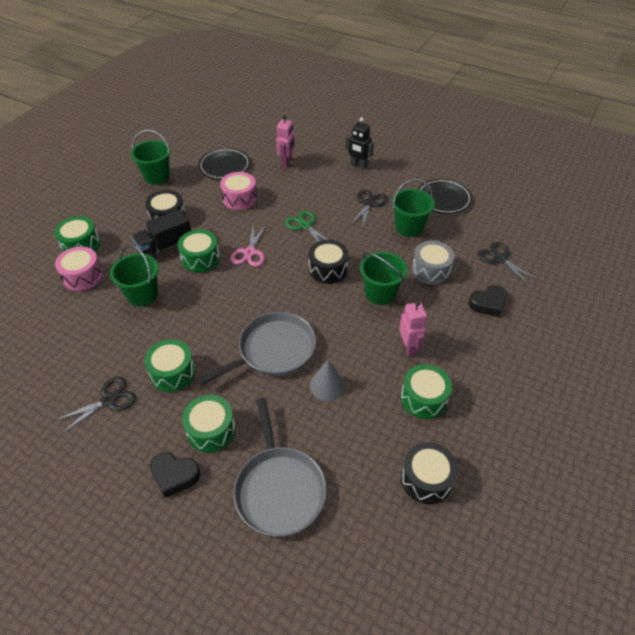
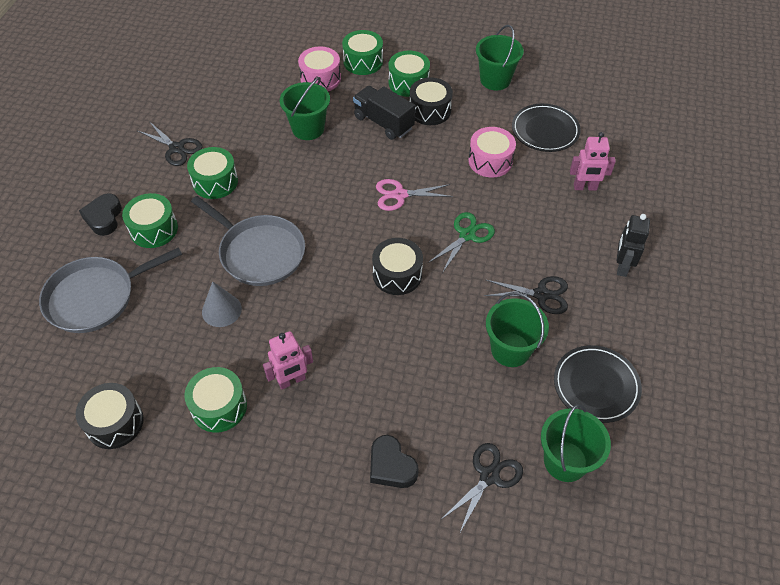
camera: 75 degrees right, 5 degrees up
green drum [178,229,220,273] -> green drum moved to [389,51,430,97]
green bucket [360,252,408,305] -> green bucket moved to [541,404,611,482]
grey drum [412,241,455,285] -> none

